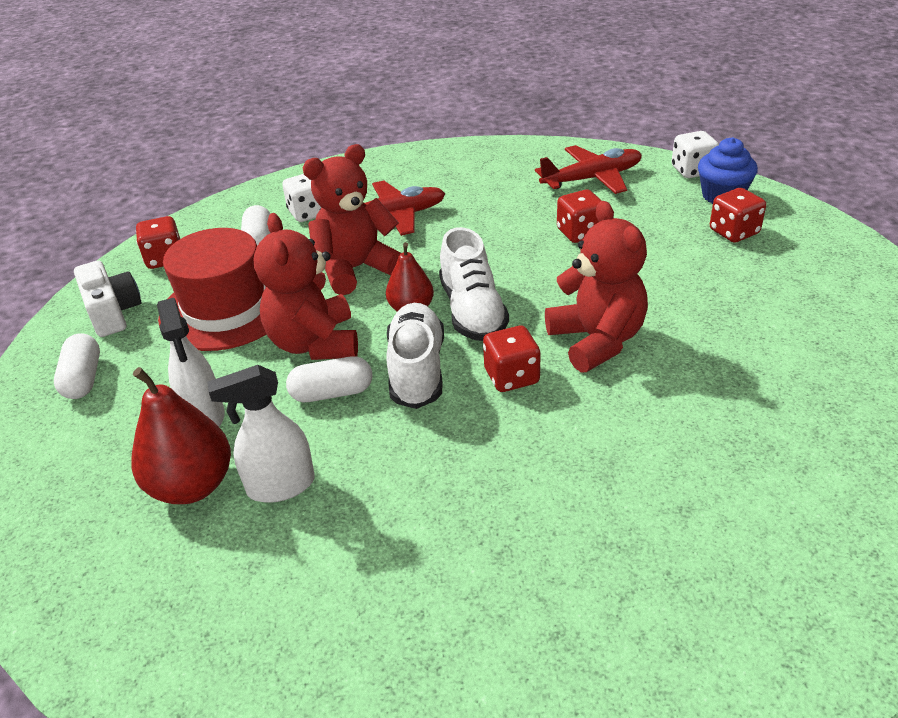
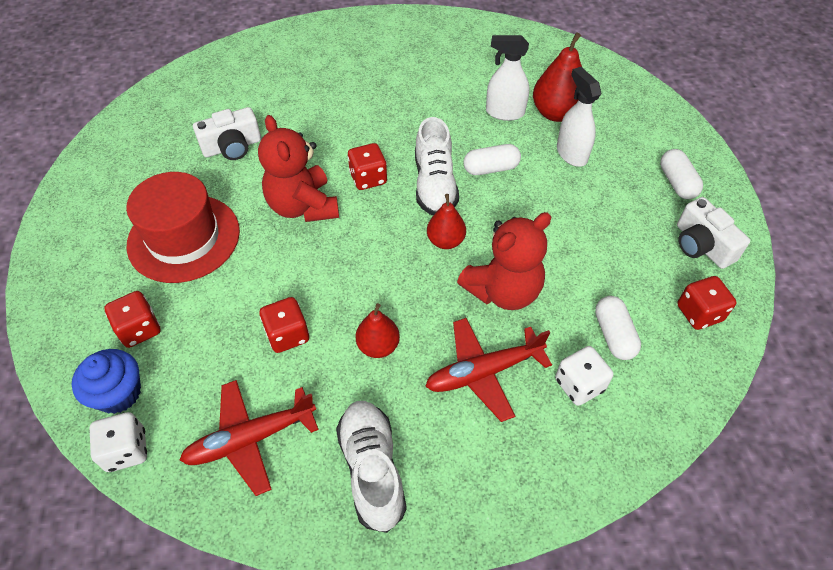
camera: 175 degrees right, 15 degrees up
red hat [158,228,267,351] -> red hat moved to [126,172,240,283]
white spray bottle [207,365,315,503] -> white spray bottle turned 150 degrees counterclockwise [486,35,530,121]
red teddy bear [254,213,358,360] -> none
white shoe [439,227,509,341] -> white shoe moved to [336,401,407,533]
none -> white camera [193,107,261,160]
none -> red pear [356,303,400,358]

